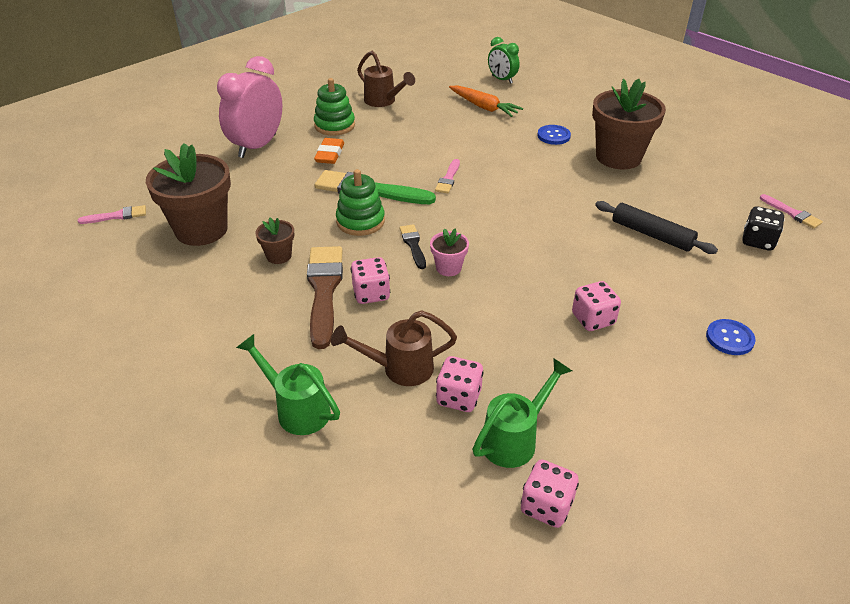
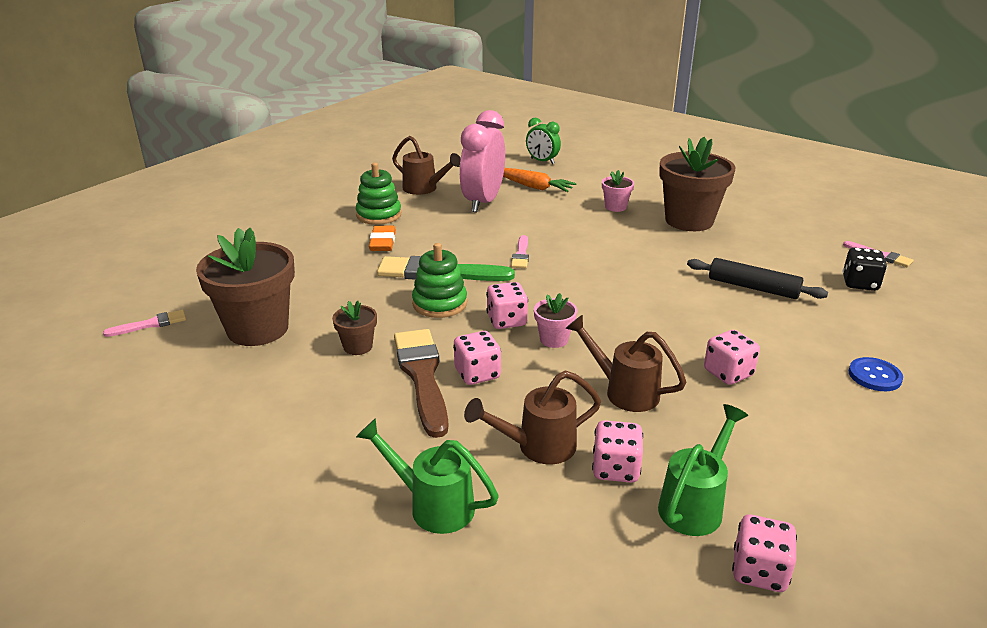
camera: 10 degrees left, 10 degrees down
pink clock [217,56,282,158] -> pink clock moved to [460,110,505,212]
black brush [400,224,426,269] -> pink dice [486,282,528,329]
blue button [537,125,571,145] -> pink flower pot [602,170,634,212]
none -> brown watering can [565,314,686,412]

